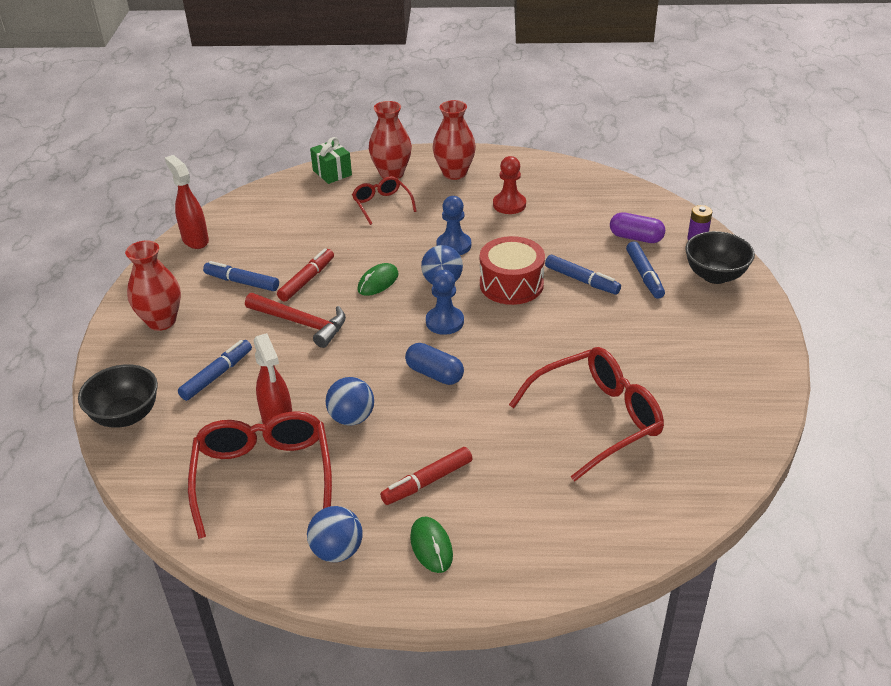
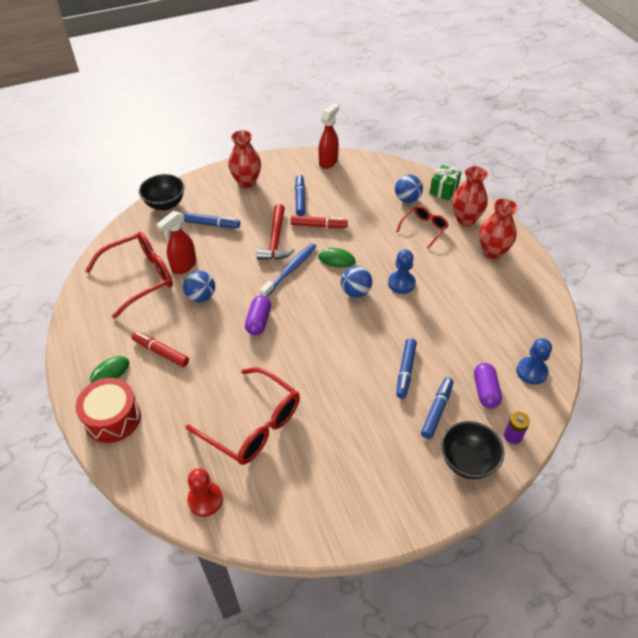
camera: 65 degrees right, 10 degrees up
blue ball [307,506,363,562] -> blue ball moved to [395,175,423,203]
blue capsule [405,343,464,385] -> purple capsule [245,296,271,335]
blue pawn [426,270,464,335] -> blue pawn moved to [516,338,552,385]
red drum [480,236,545,305] -> red drum moved to [76,378,141,443]
red pawn [493,156,526,214] -> red pawn moved to [187,468,223,517]
blue marker [626,241,665,299] -> blue marker turned 150 degrees clockwise [421,377,454,439]
none -> blue toothbrush [260,243,317,297]

